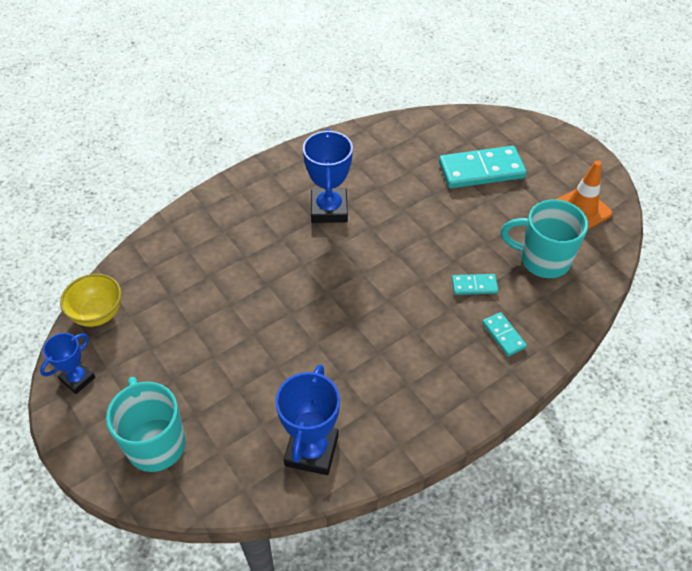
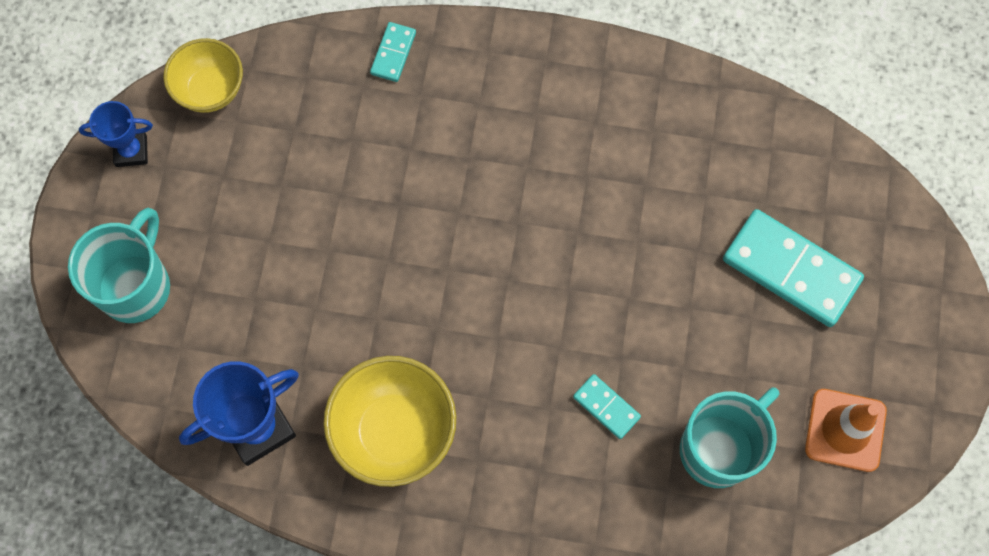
camera: 45 degrees right, 20 degrees up
blue trophy [303,129,353,223] -> none
turquoise domino [482,312,527,356] -> turquoise domino moved to [370,22,416,82]
turquoise mug [501,199,588,278] -> turquoise mug turned 75 degrees clockwise [680,387,779,488]
none -> yellow bowl [323,356,456,487]

